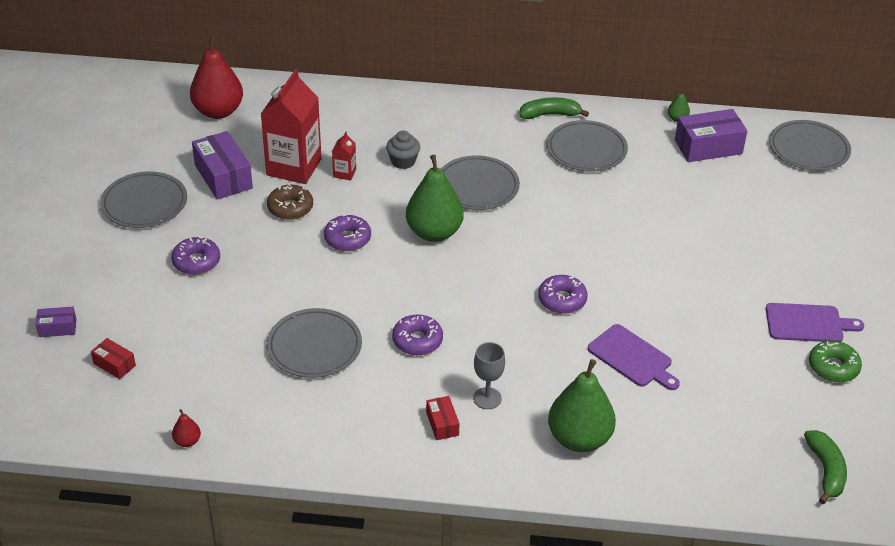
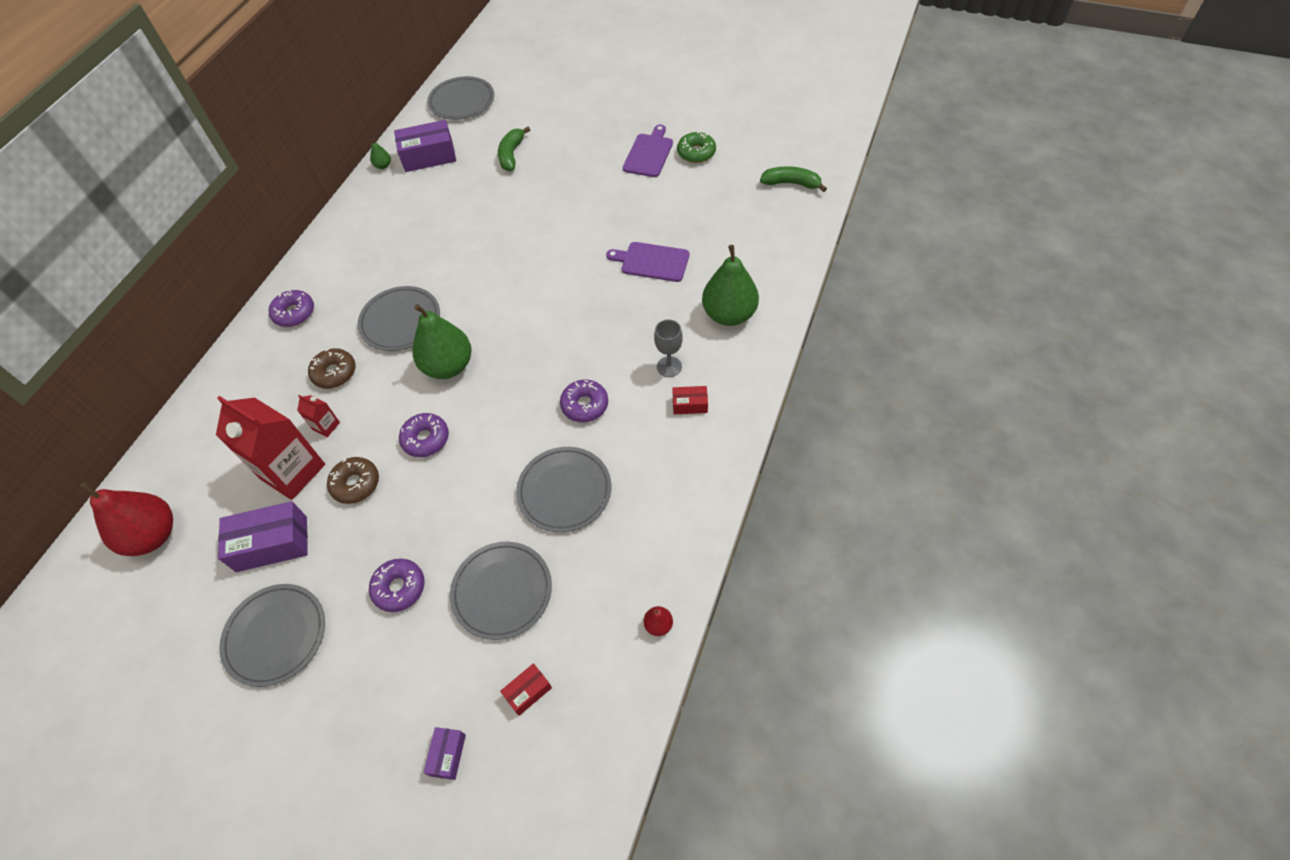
camera: 70 degrees left, 15 degrees up
grey cupcake [386,131,420,169] -> brown donut [308,348,356,389]
green banana [519,97,589,119] -> green banana moved to [498,127,530,171]
purple donut [538,275,588,314] -> purple donut moved to [269,290,314,327]
grey plate [547,120,628,172] -> grey plate moved to [450,542,552,640]
purple cutting board [588,324,680,390] -> purple cutting board turned 135 degrees counterclockwise [606,242,689,282]
purple box [675,109,747,162] -> purple box turned 75 degrees clockwise [394,120,456,172]

